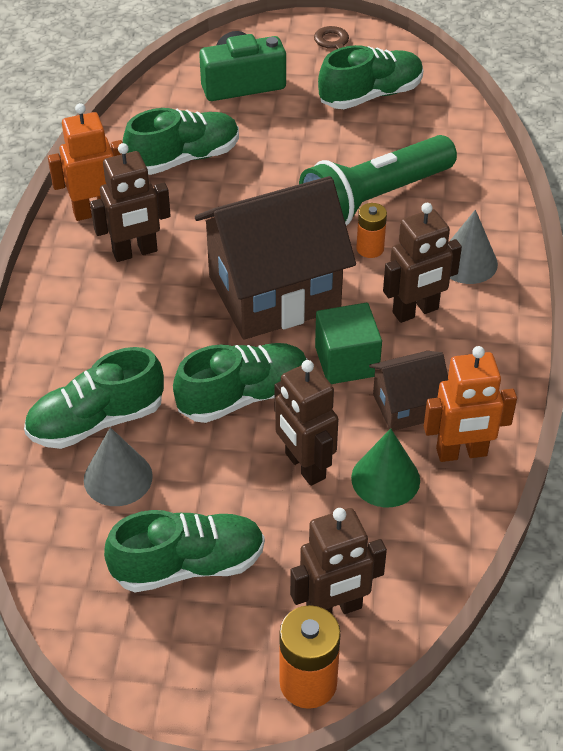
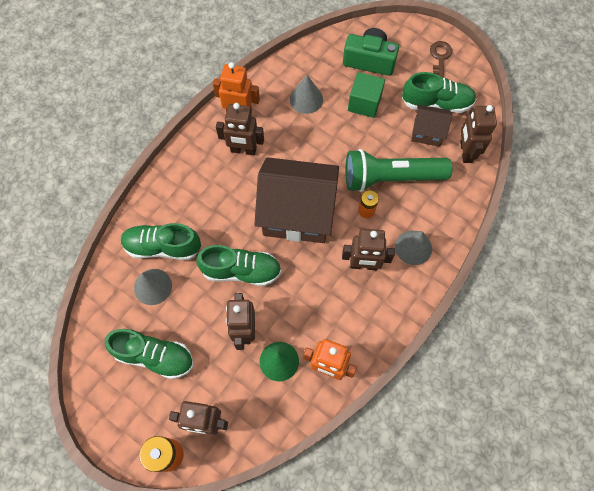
camera: 30 degrees right, 20 degrees up
green shoe [123,108,239,175] -> grey cone [290,75,323,114]
green cube [315,303,382,384] -> green cube moved to [348,72,385,118]
brown house [369,351,448,431] -> brown house moved to [411,104,452,147]
none -> brown robot [460,105,497,163]

